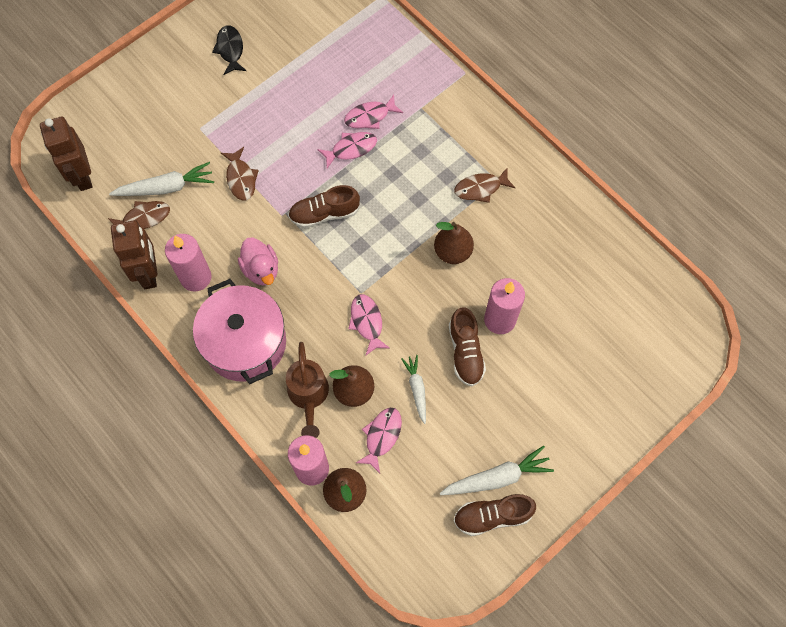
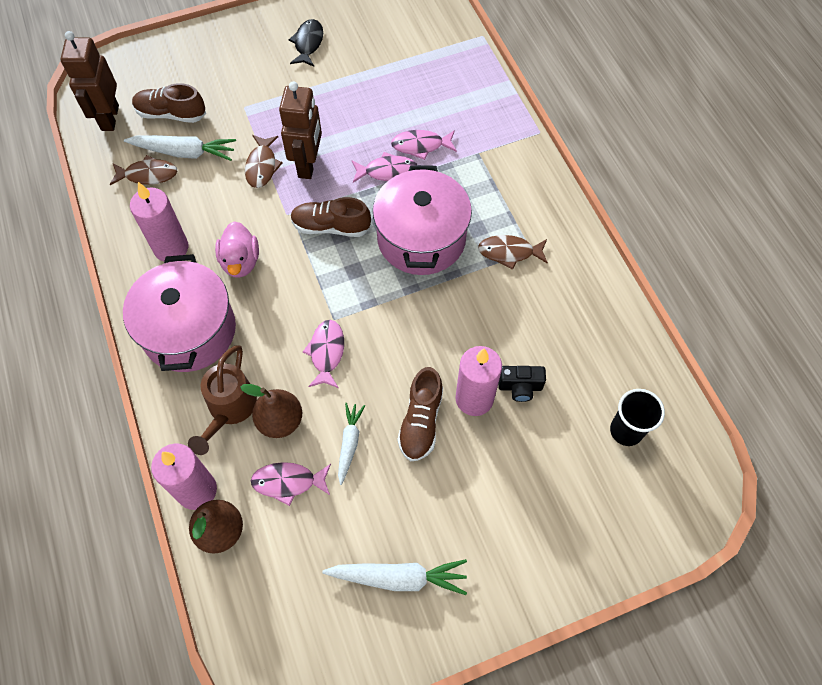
camera: 20 degrees right, 5 degrees down
brown robot [111,220,157,289] -> brown robot moved to [279,82,322,179]
pink fish [356,408,402,473] -> pink fish turned 135 degrees counterclockwise [251,462,331,506]
brown pear [434,222,474,264] -> none
brown shoe [453,494,536,536] -> brown shoe moved to [132,83,206,123]
none -> pink pot [373,165,472,275]
none -> black camera [498,366,546,402]
none -> black cup [610,389,665,446]

